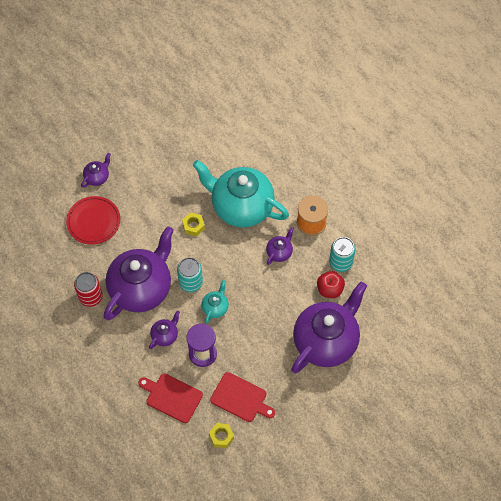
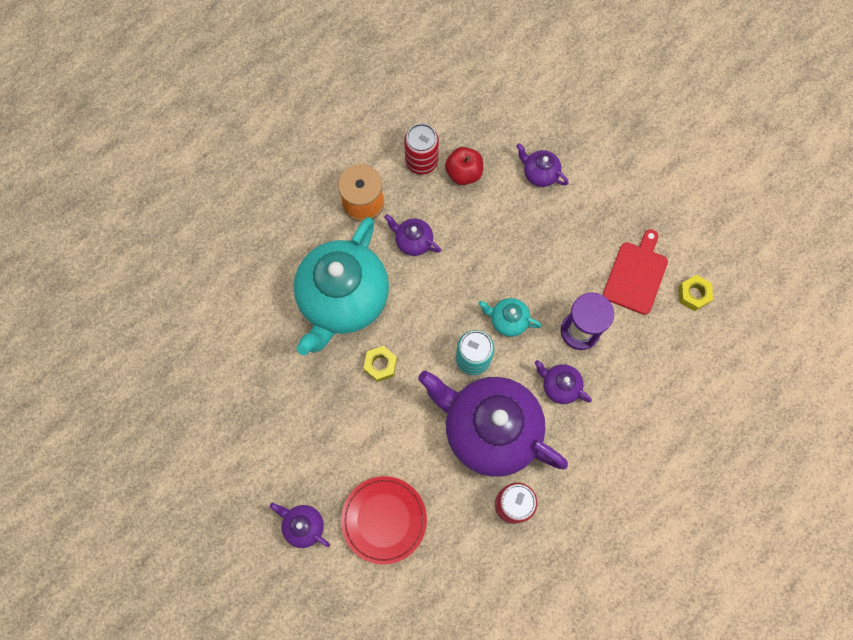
camera: 95 degrees left, 10 degrees up
red cutting board [138,374,203,423] -> none
purple teapot [291,282,367,373] -> purple teapot [516,143,569,187], size x0.42
turquoise can [329,237,356,272] -> red can [404,124,439,174]

